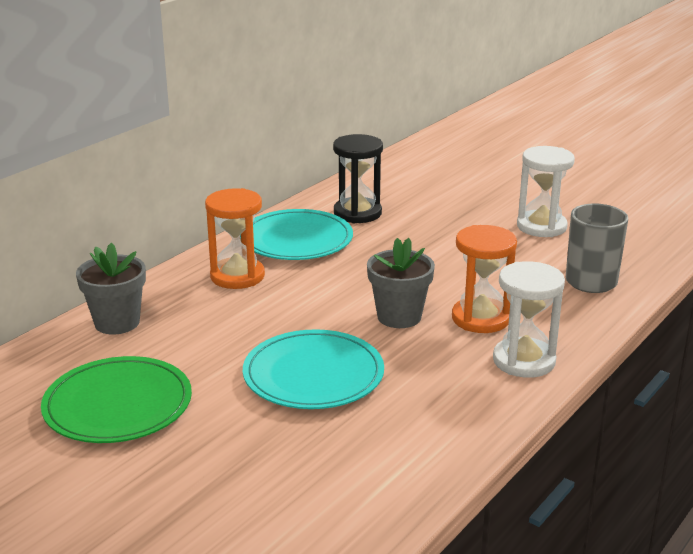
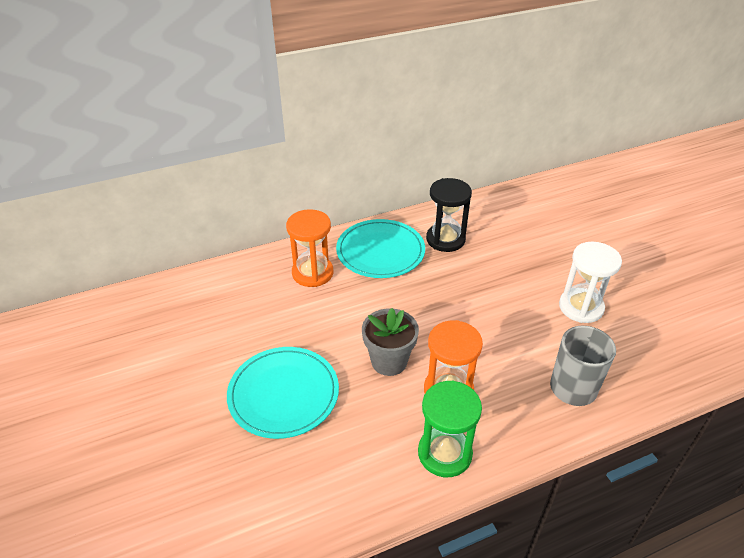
camera: 30 degrees right, 15 degrees up
green plate [41,356,192,443] -> none
grey flower pot [76,243,146,335] -> none
white hourglass [493,261,565,378] -> green hourglass [418,381,482,477]

